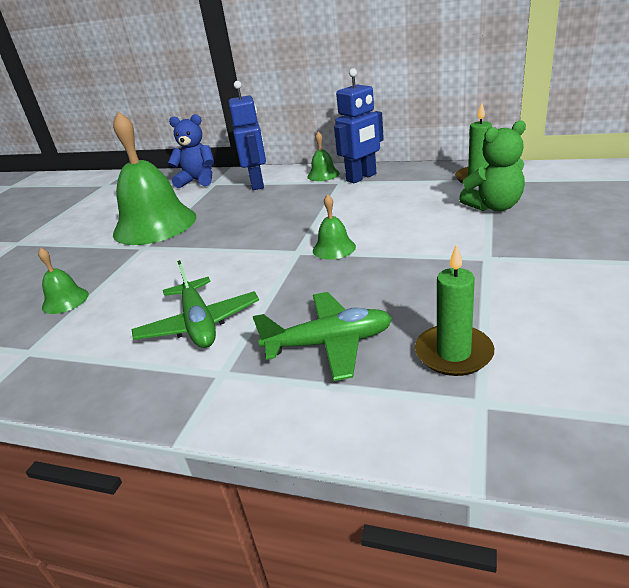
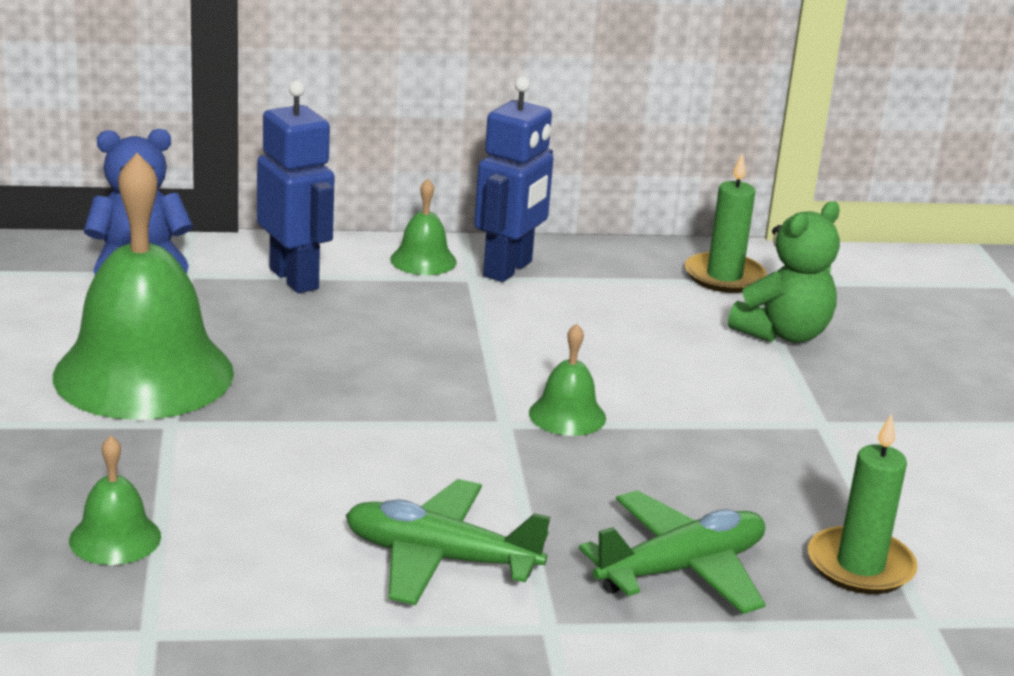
camera: 30 degrees left, 5 degrees down
green plane [132,260,259,348] -> green plane turned 150 degrees clockwise [346,479,550,605]

